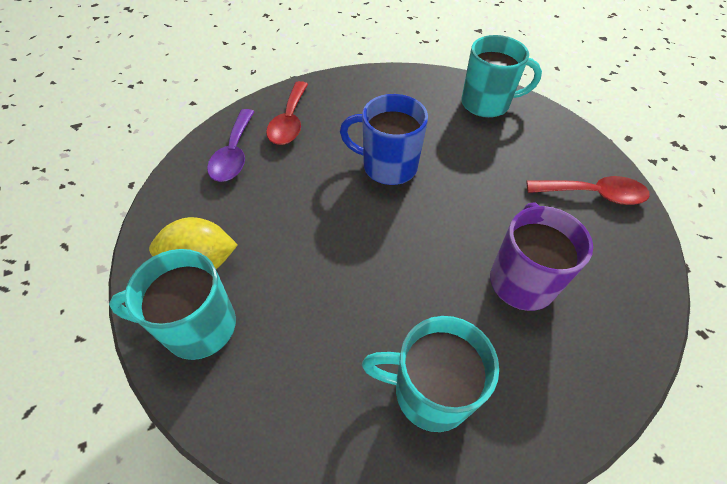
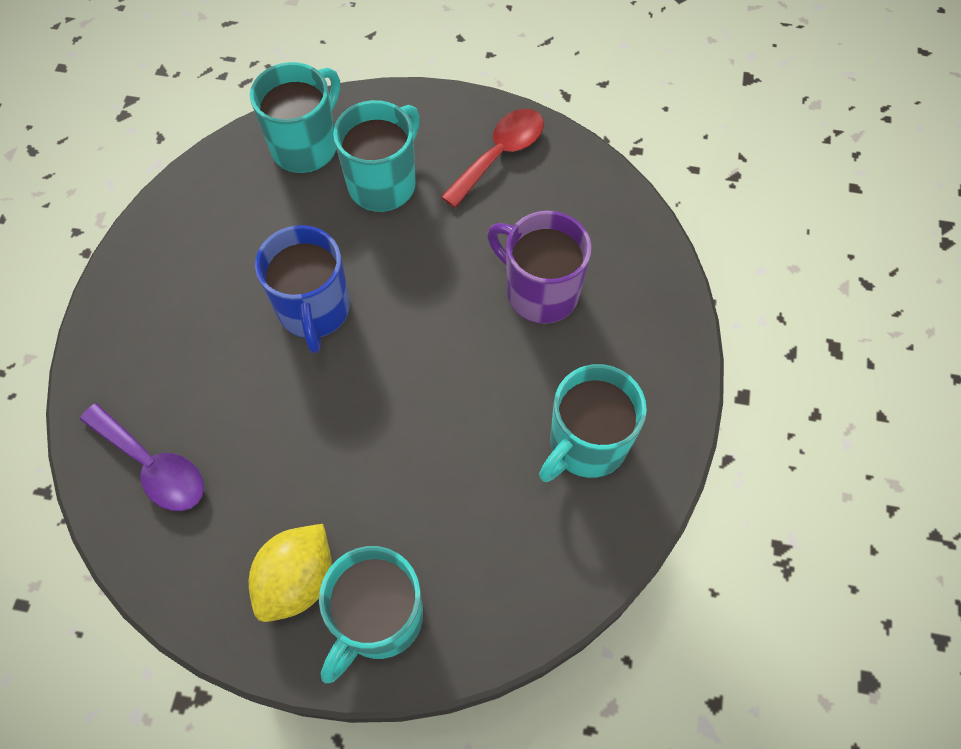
camera: 55 degrees left, 10 degrees up
red spoon [266,81,308,145] -> none
blue mug [340,94,428,185] -> blue mug turned 60 degrees counterclockwise [255,225,350,353]
none -> turquoise mug [333,100,420,212]

